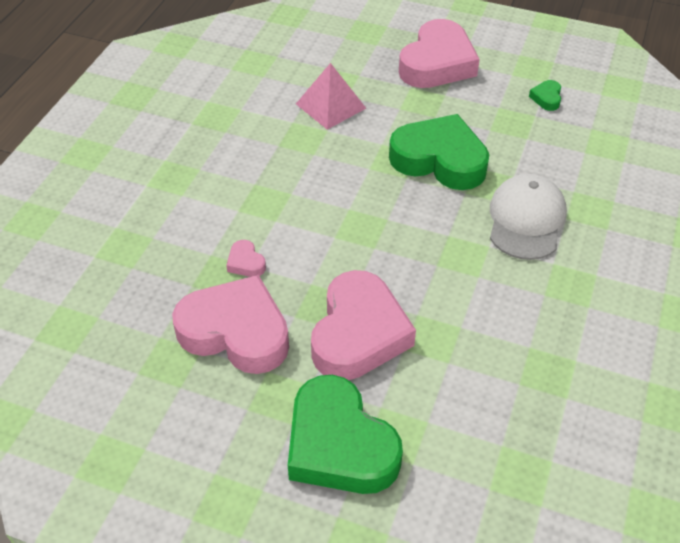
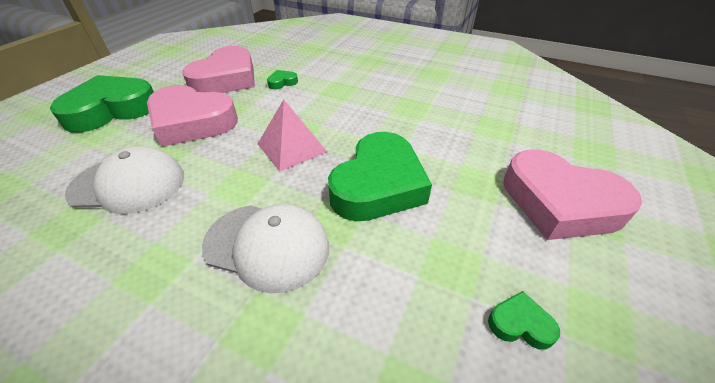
camera: 95 degrees right, 5 degrees down
pink heart [226,240,266,277] -> green heart [267,70,298,89]
pink pyramid [296,63,366,130] -> pink pyramid moved to [258,100,327,172]
none -> white cap [65,146,184,214]

